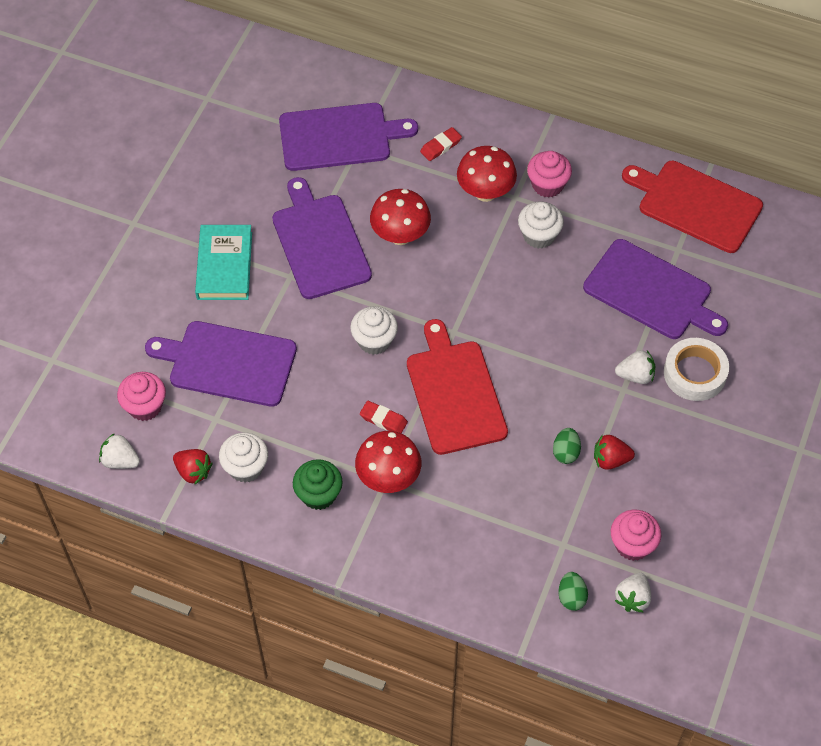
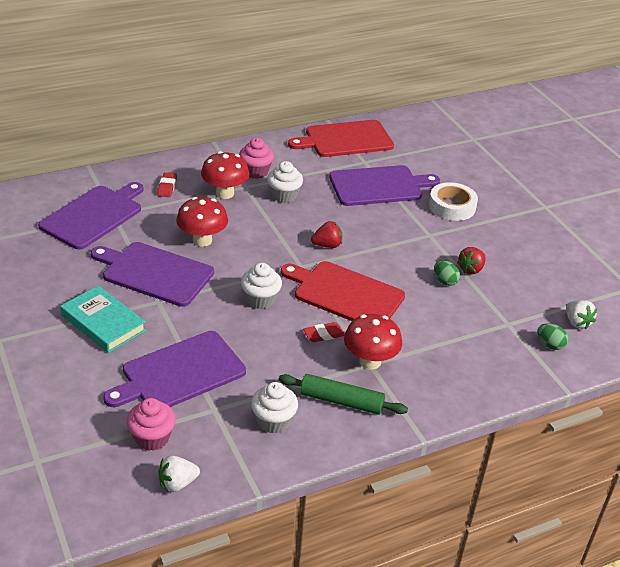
camera: 50 degrees left, 20 degrees down
red strawberry [173,449,212,485] -> red strawberry moved to [311,221,343,248]
green cupcake [293,459,343,510] -> green rolling pin [279,374,408,415]
pink cupcake [611,510,661,561] -> none
white strawberry [615,350,655,384] -> none

